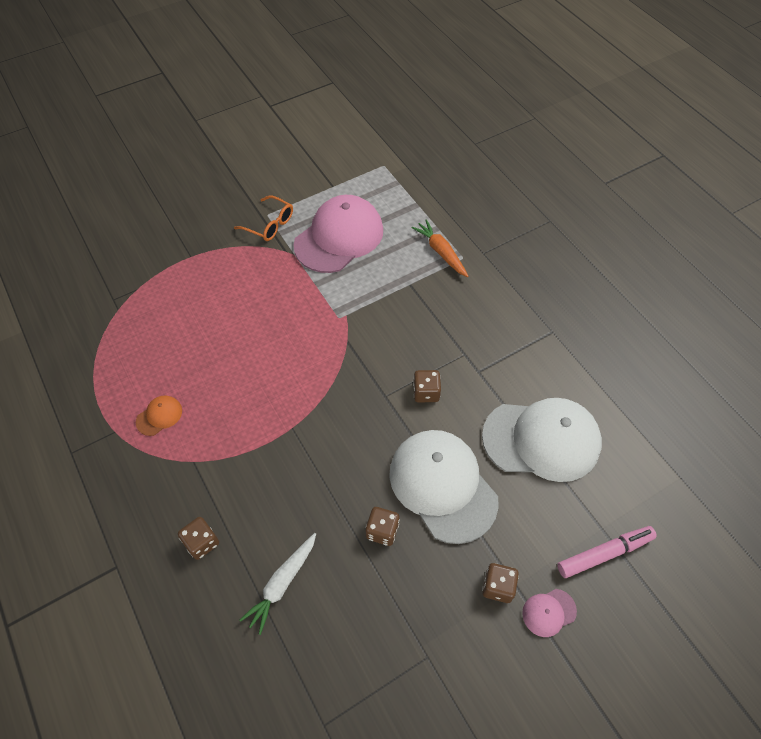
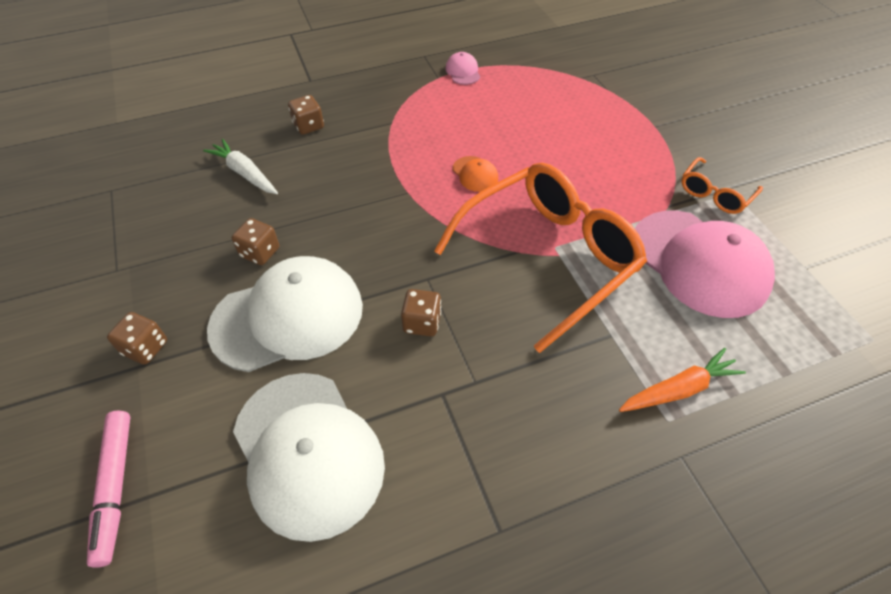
camera: 100 degrees right, 5 degrees down
orange cap [136,395,182,436] -> orange cap moved to [453,156,498,192]
white cap [482,398,602,482] -> white cap turned 45 degrees counterclockwise [233,373,385,542]
pink cap [522,589,577,637] -> pink cap moved to [445,52,480,85]
none -> orange glasses [434,163,647,353]

